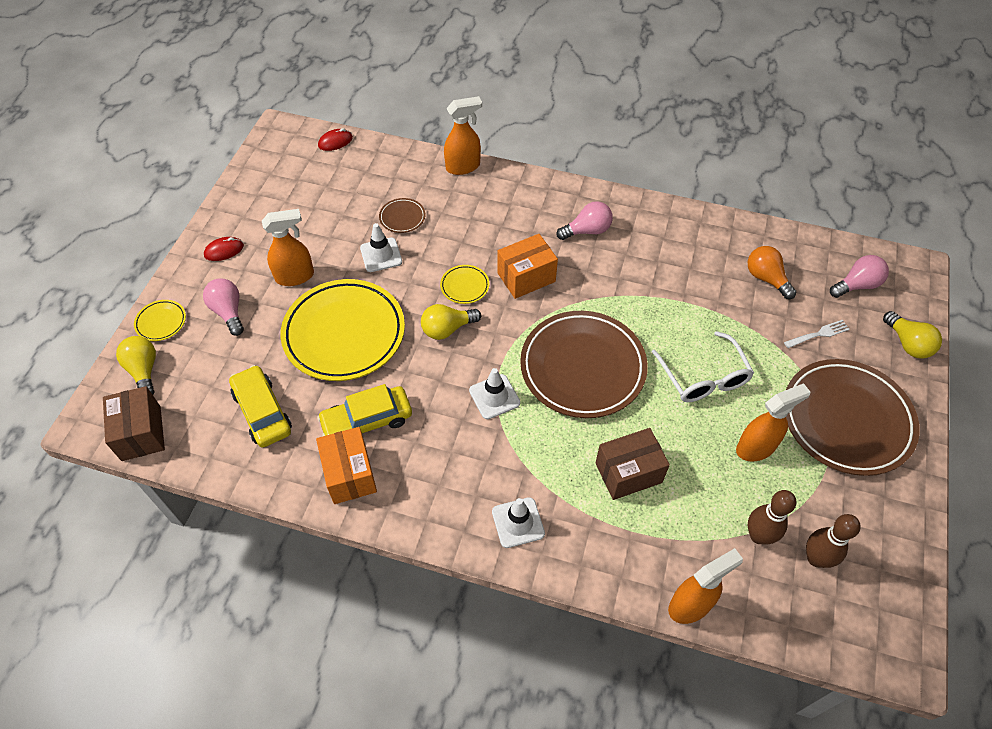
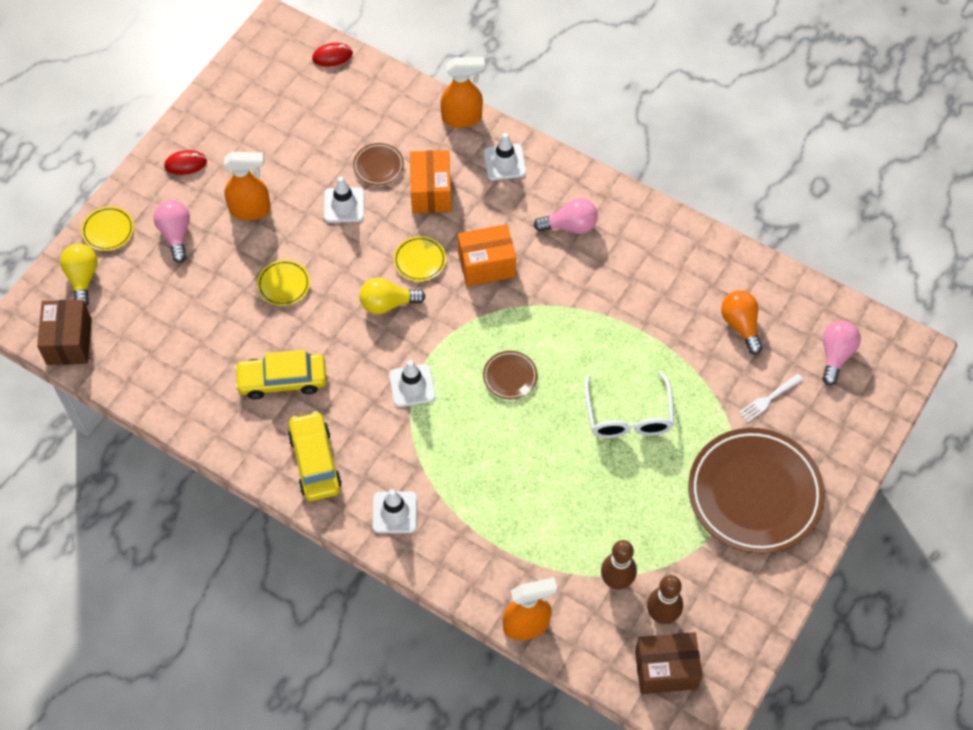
camera: 15 degrees right, 5 degrees up
yellow car [229,365,292,448] -> yellow car moved to [288,411,342,501]
yellow plate [280,279,405,381] -> yellow plate [257,260,310,306], size x0.42
orange box [316,427,377,504] -> orange box moved to [410,150,452,213]
brown plate [520,311,648,418] -> brown plate [483,351,538,400], size x0.42
brown box [596,428,670,500] -> brown box moved to [635,632,702,694]
orange spray bottle [736,383,811,462] -> none
white fork [784,320,850,348] -> white fork turned 150 degrees clockwise [739,374,803,422]
pink light bulb [830,255,889,298] -> pink light bulb turned 60 degrees counterclockwise [822,320,861,385]
yellow light bulb [883,311,942,358] -> none
none -> white traffic cone [484,133,526,180]

